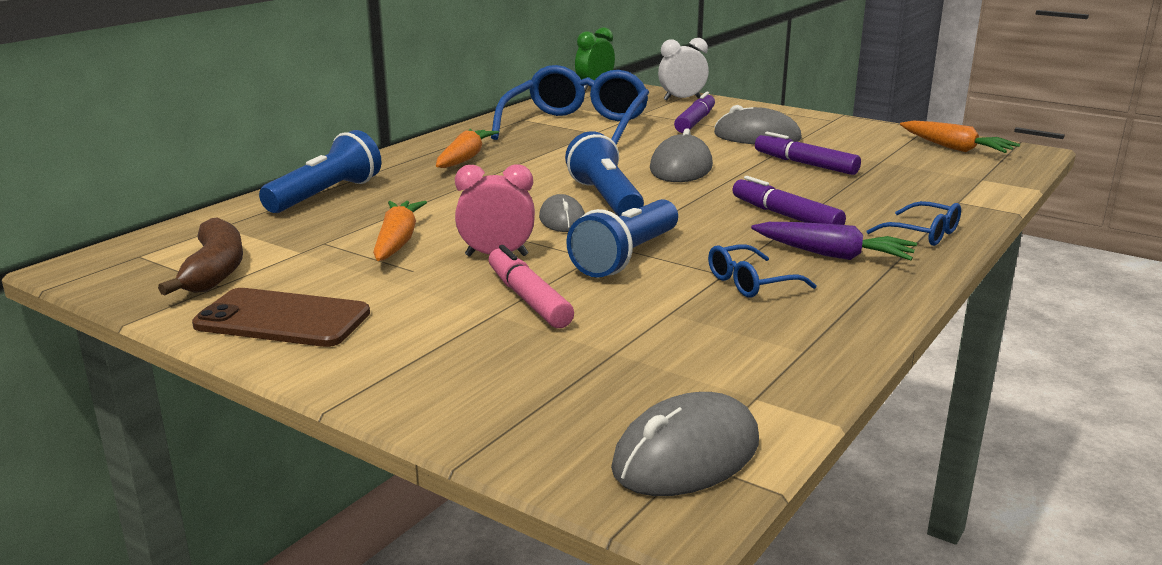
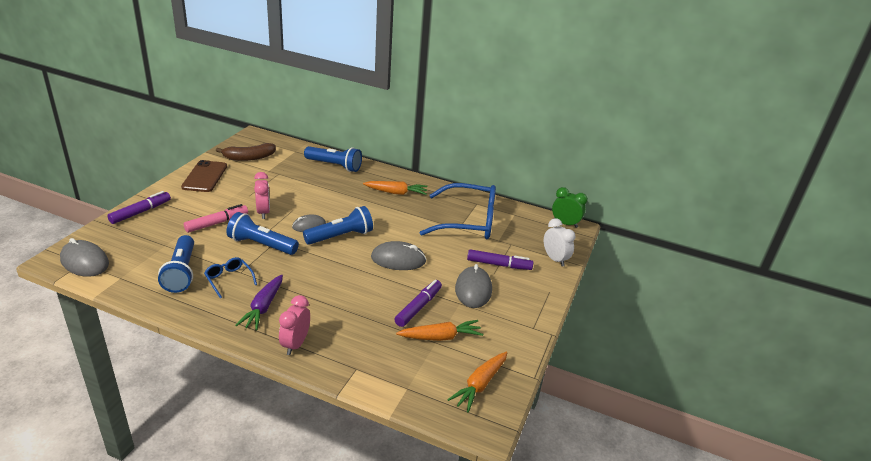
camera: 75 degrees right, 10 degrees up
orange carrot [373,201,427,261] -> orange carrot moved to [396,320,483,341]
purple marker [732,176,846,225] -> purple marker moved to [107,191,171,224]
blue glasses [866,201,961,246] -> pink clock [279,295,310,355]
none -> blue flashlight [158,235,194,293]

